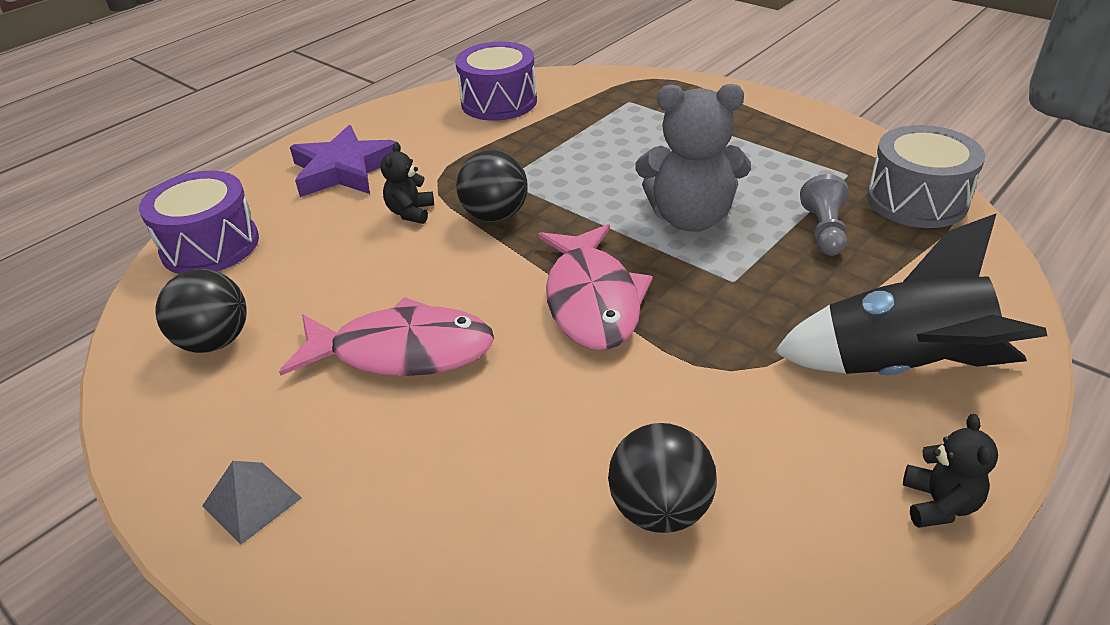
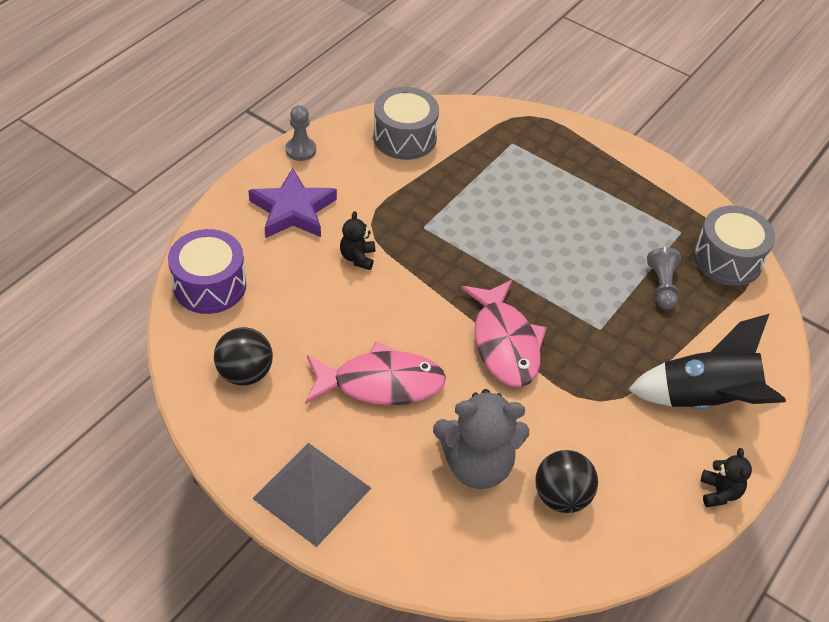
camera: 10 degrees left, 10 degrees up
grey pyramid [202,461,302,545] -> grey pyramid [252,443,371,547], size x1.92
purple drum [455,42,537,121] -> grey drum [373,87,439,160]
black ball [456,150,528,222] -> none
grey teddy bear [635,84,751,232] -> grey teddy bear moved to [433,389,529,489]
none -> grey pawn [286,105,316,161]

